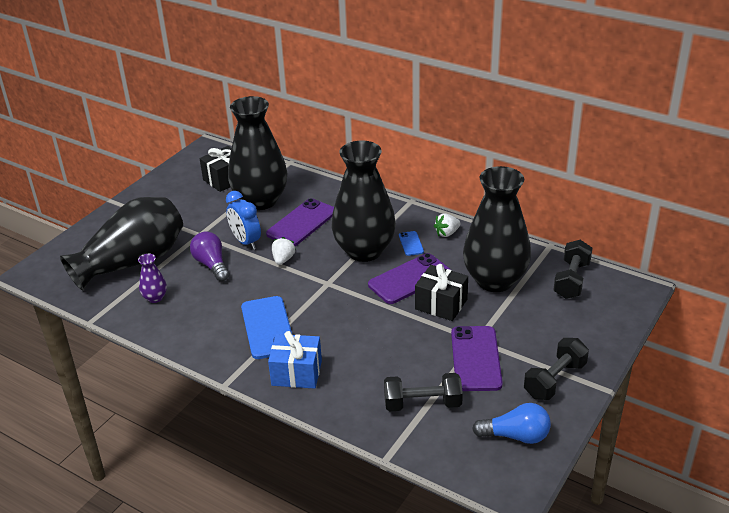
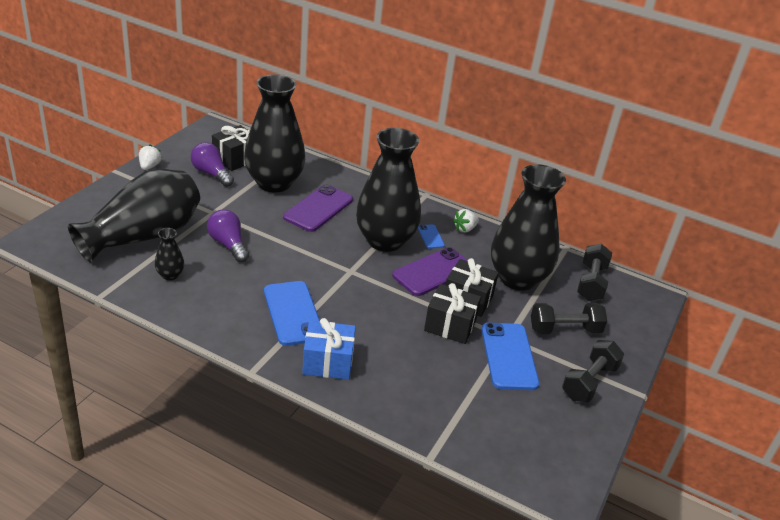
camera: 10 degrees left, 0 degrees up
purple vase [138,254,167,303] -> black vase [155,228,184,280]
blue clock [226,191,261,250] -> none
white strawberry [272,237,296,265] -> white strawberry moved to [139,145,162,170]
black dumbbell [384,373,463,412] -> black dumbbell moved to [531,303,607,334]
purple phone [451,326,503,391] -> blue phone [481,323,539,390]
blue light bulb [472,403,551,444] -> none
none -> purple light bulb [191,142,234,187]
none -> black gift [424,283,481,344]

